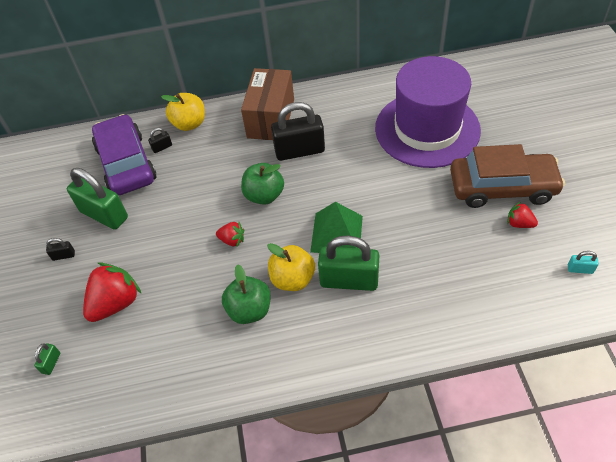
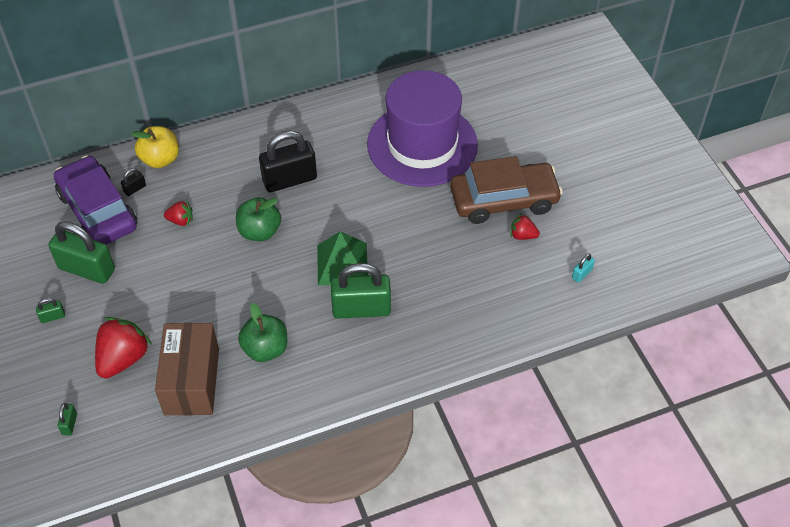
camera: 15 degrees left, 0 degrees up
black padlock [46,238,75,261] -> green padlock [36,298,65,323]
red strawberry [216,222,244,247] -> red strawberry moved to [164,200,193,226]
brown box [241,68,294,140] -> brown box moved to [155,323,219,415]
yellow apple [267,243,315,291] -> none
turquoise padlock [568,251,599,274] -> turquoise padlock turned 45 degrees counterclockwise [572,253,595,283]

